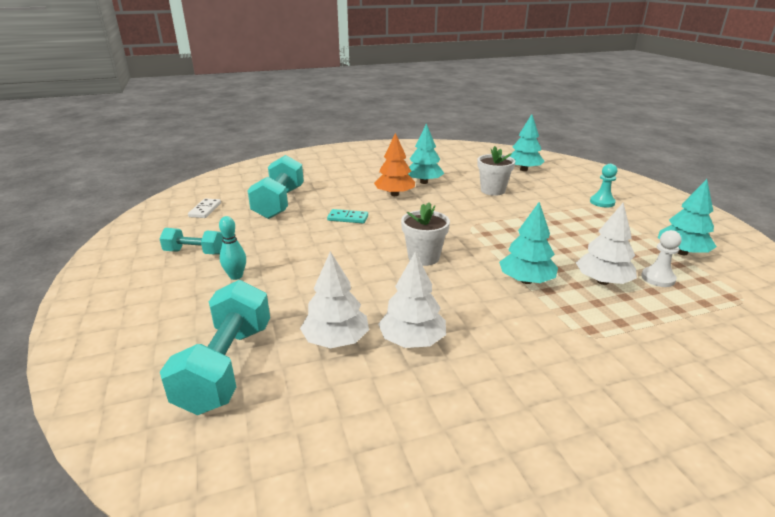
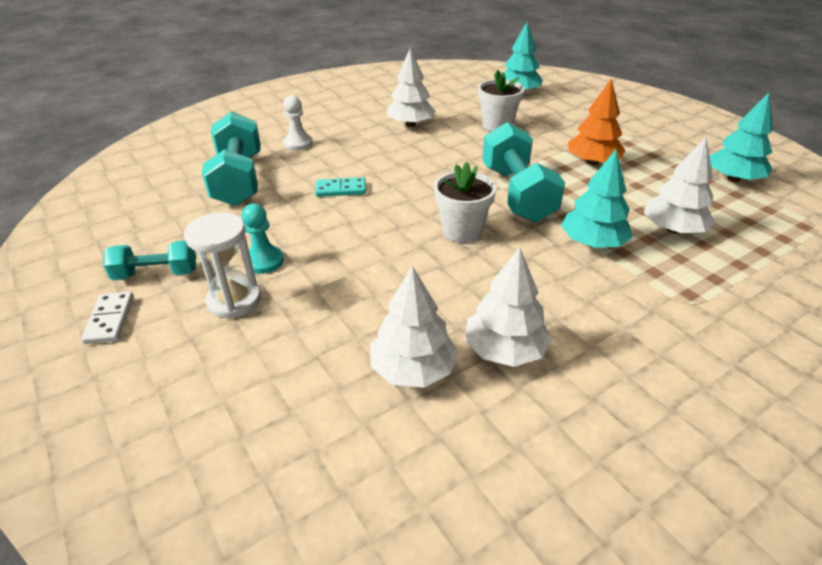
camera: 15 degrees left, 10 degrees up
turquoise dumbbell [160,280,270,415] -> turquoise dumbbell moved to [482,122,565,222]
white domino [188,198,221,218] -> white domino moved to [81,292,134,344]
turquoise bowling pin [219,216,246,280] -> white hourglass [184,212,261,319]
orange tree [374,133,415,196] -> orange tree moved to [568,79,625,165]
turquoise tree [408,123,444,184] -> white tree [387,48,436,127]
turquoise pawn [590,164,617,207] -> turquoise pawn moved to [242,204,284,274]
white pawn [641,230,681,287] -> white pawn moved to [283,95,313,151]

